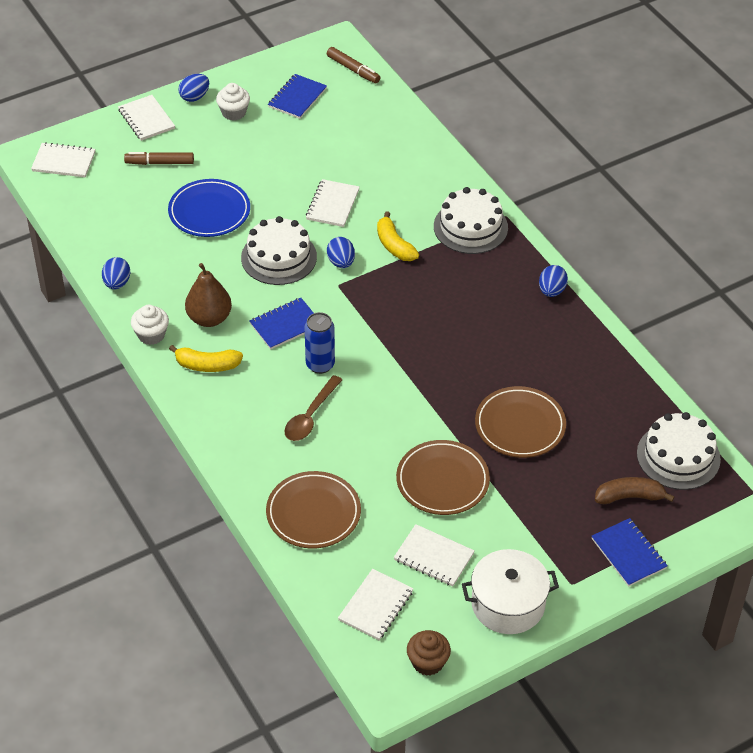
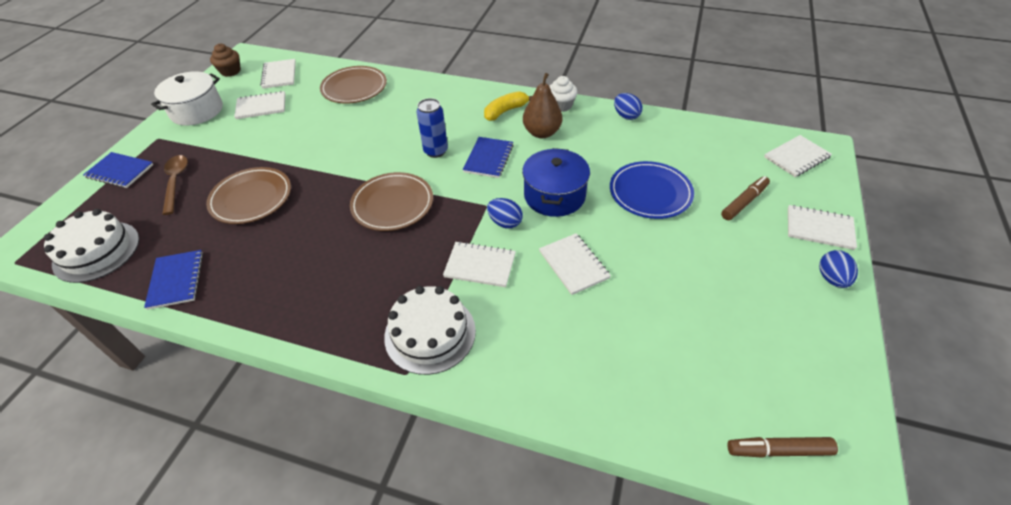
camera: 140 degrees right, 0 degrees up
white cupcake [216,83,250,120] -> none
white cake [241,216,317,285] -> blue pot [522,148,590,217]
blue notebook [268,74,327,119] -> blue notebook moved to [144,250,203,310]
brown spoon [284,375,342,441] -> brown spoon moved to [162,155,188,215]
yellow banana [377,211,419,261] -> white notebook [443,241,516,287]
brown plate [396,440,490,515] -> brown plate moved to [350,172,433,231]
blue egg [539,265,568,297] -> none
brown banana [595,477,674,504] -> none

